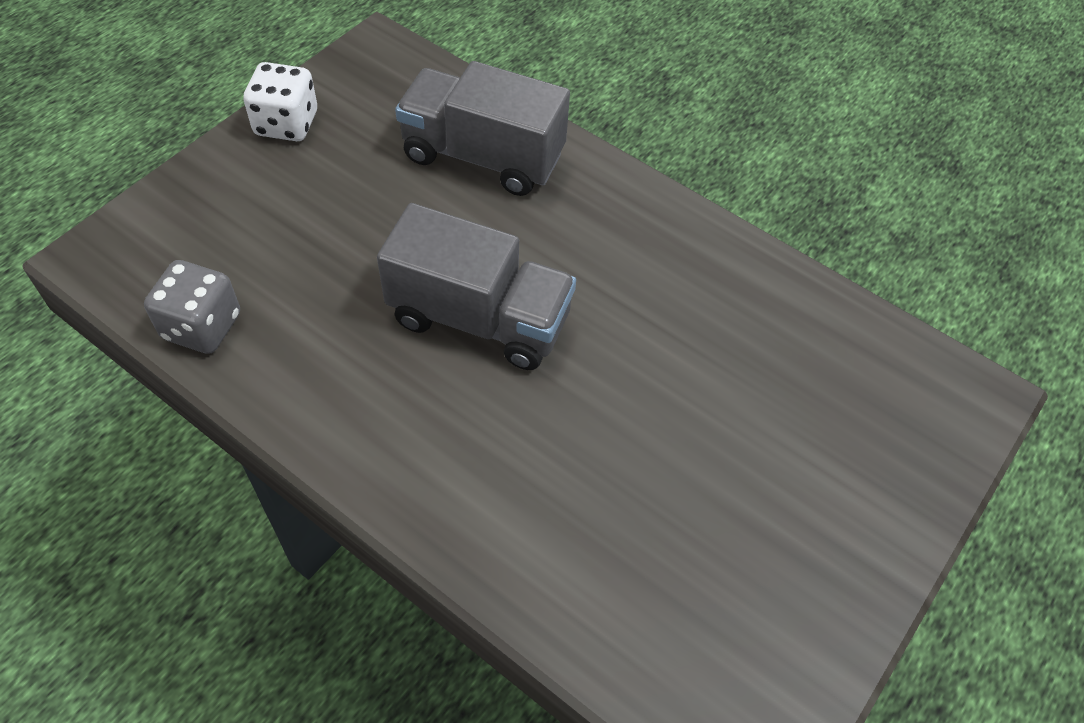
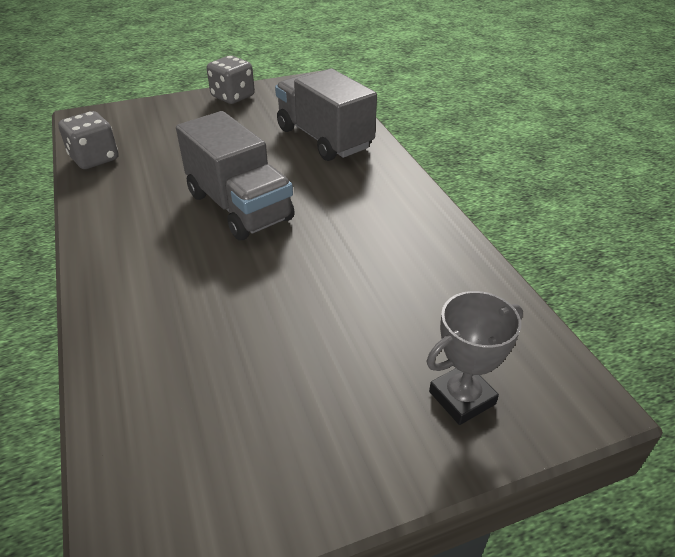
camera: 35 degrees right, 15 degrees down
white dice [243,62,317,141] -> grey dice [207,56,255,104]
none -> grey trophy [427,291,523,425]

